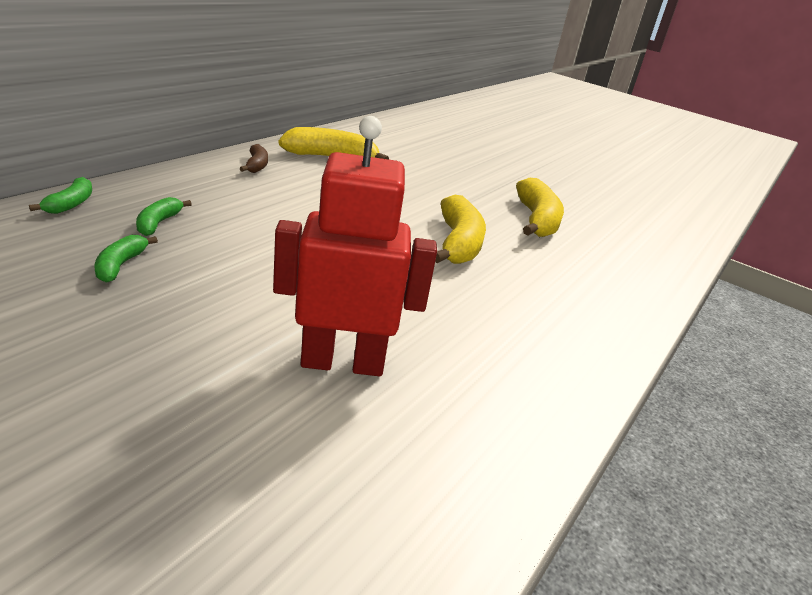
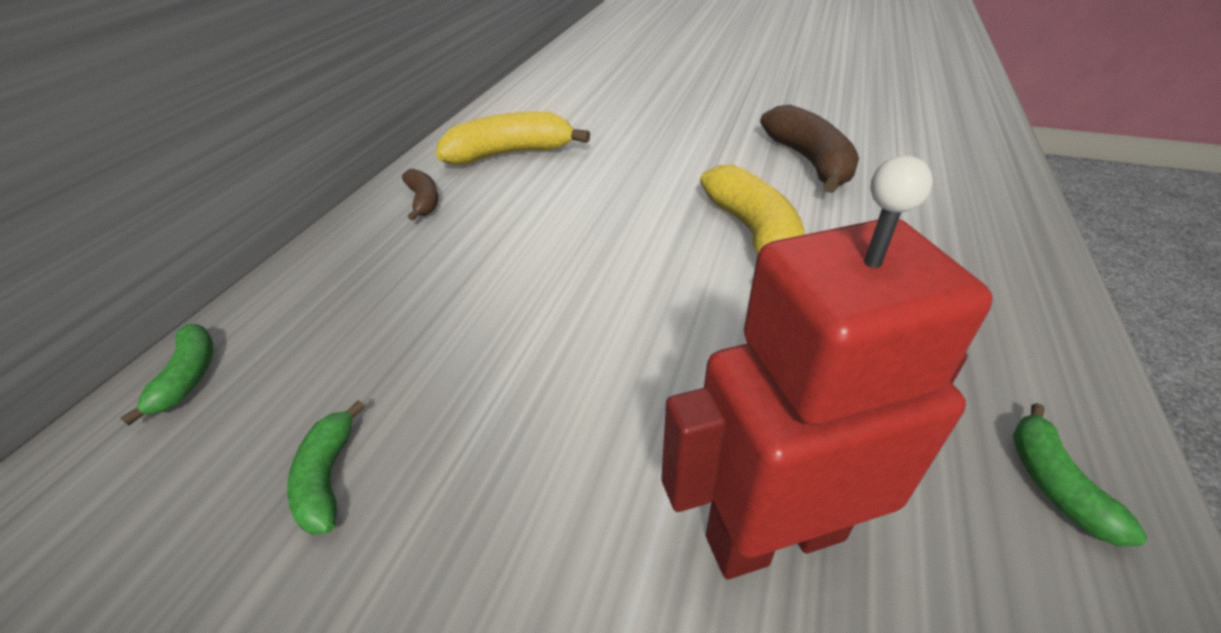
camera: 10 degrees left, 10 degrees up
green banana [136,197,192,236] -> green banana moved to [1013,403,1147,546]
yellow banana [516,178,564,237] -> brown banana [760,105,859,193]

